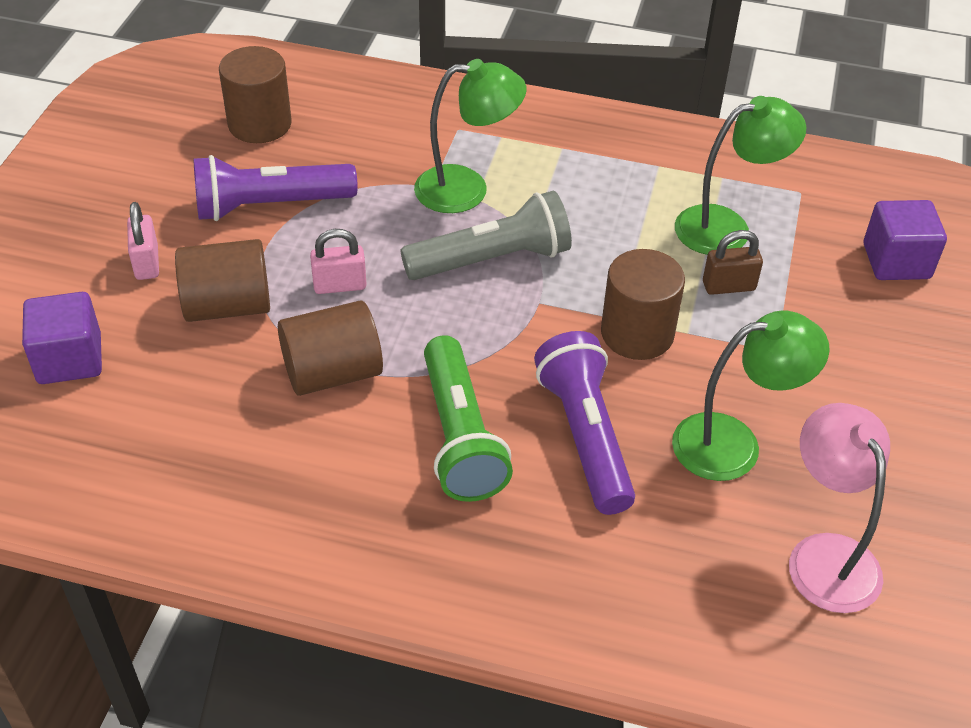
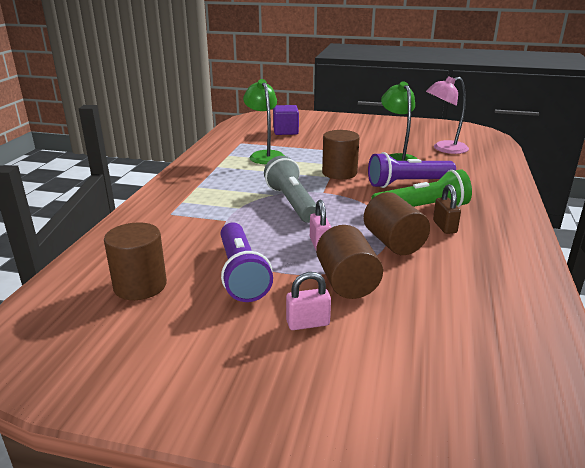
camera: 90 degrees left, 20 degrees down
purple cube [22,292,102,384] -> none
green lamp [414,59,526,213] -> none
brown padlock [703,230,763,295] -> brown padlock moved to [433,184,461,234]

